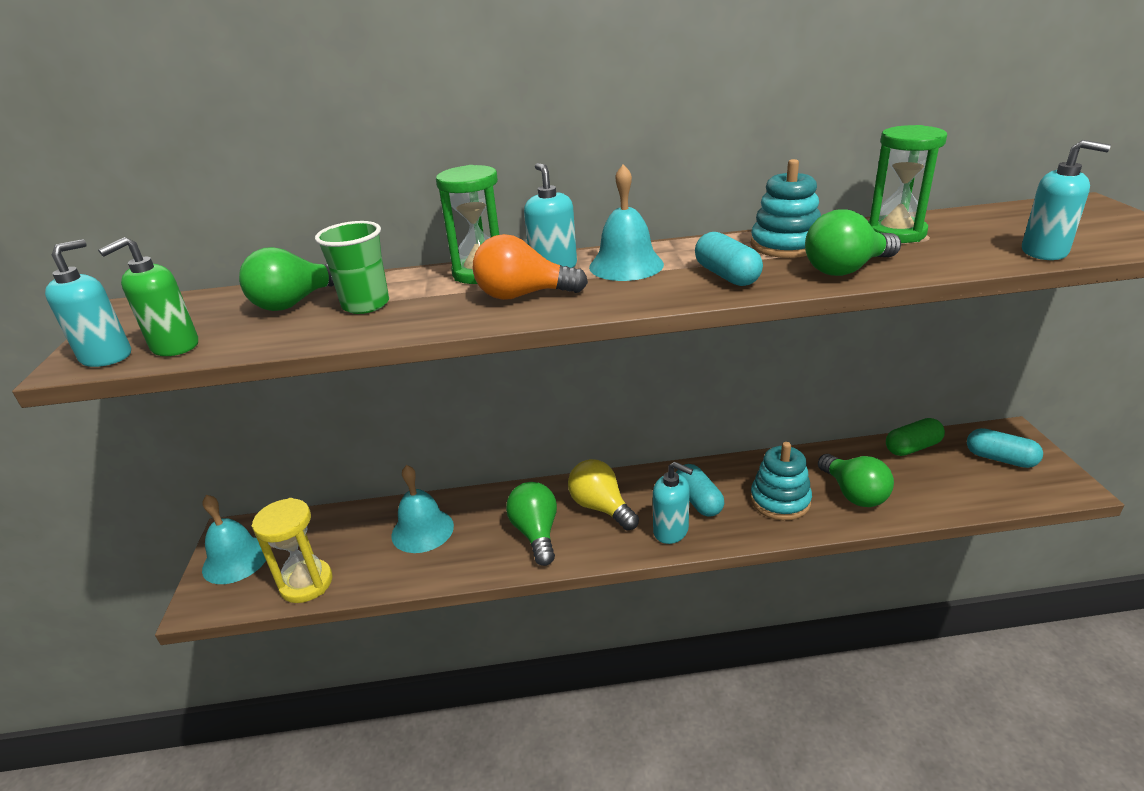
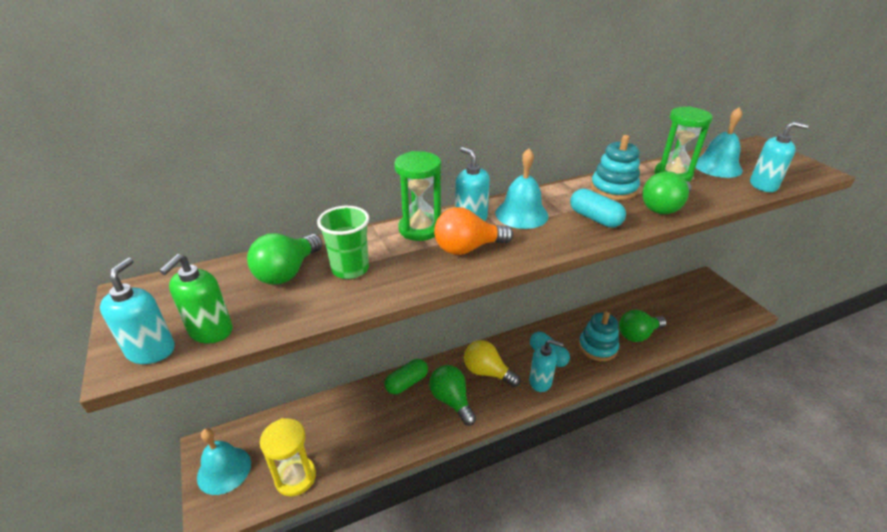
camera: 20 degrees left, 5 degrees up
turquoise bell [391,465,454,553] -> turquoise bell moved to [695,107,743,178]
green light bulb [818,454,894,507] -> green light bulb turned 105 degrees clockwise [619,310,667,342]
green capsule [886,418,945,456] -> green capsule moved to [385,359,428,394]
turquoise capsule [967,428,1043,468] -> none

